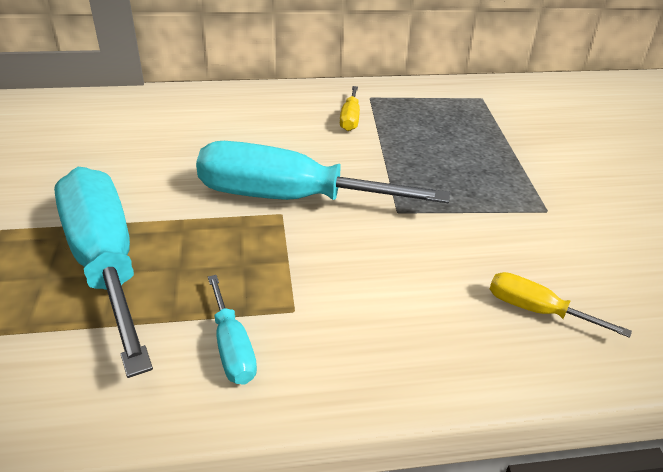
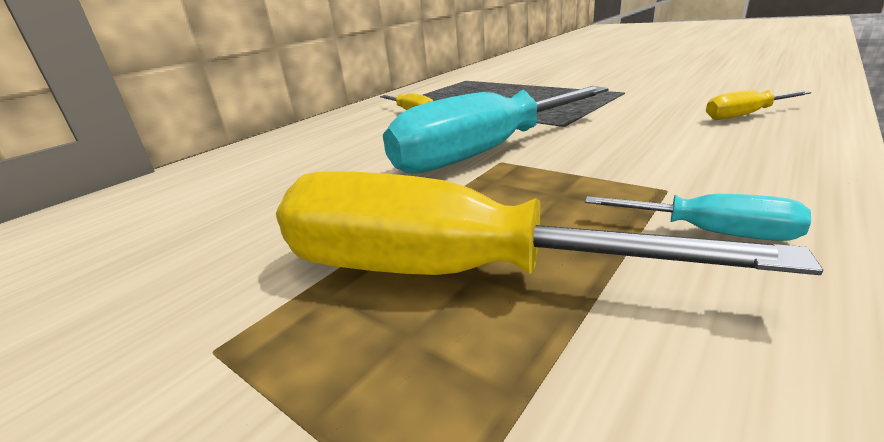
camera: 40 degrees left, 10 degrees down
turquoise screwdriver [54,167,153,378] -> yellow screwdriver [276,171,823,275]

